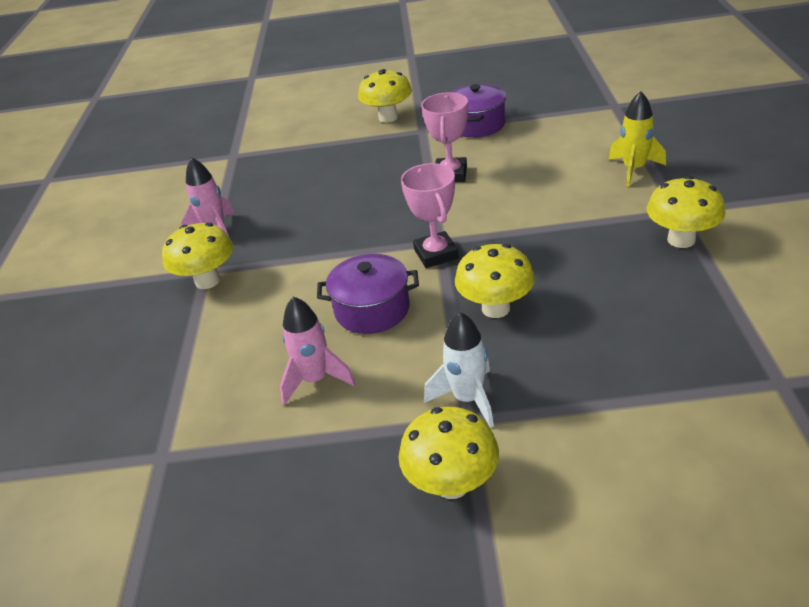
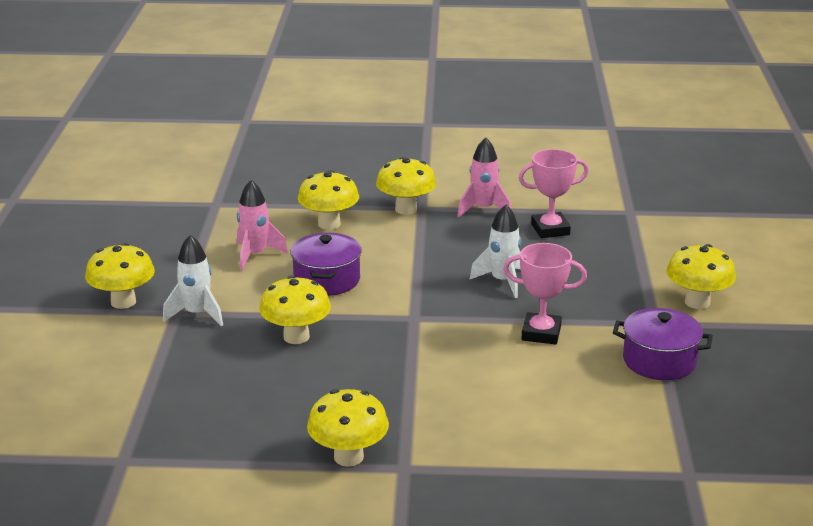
camera: 90 degrees right, 10 degrees down
pink trophy [401,163,459,268] -> pink trophy moved to [519,149,589,238]
yellow rocket [608,91,666,187] -> none
none -> yellow mushroom [298,170,359,230]
none -> white rocket [469,204,521,298]

